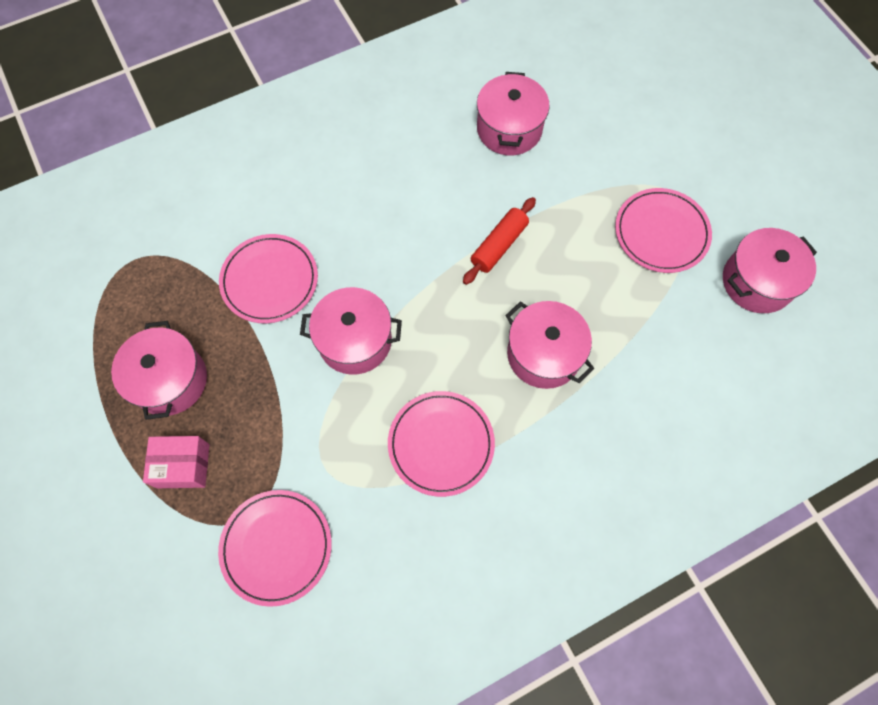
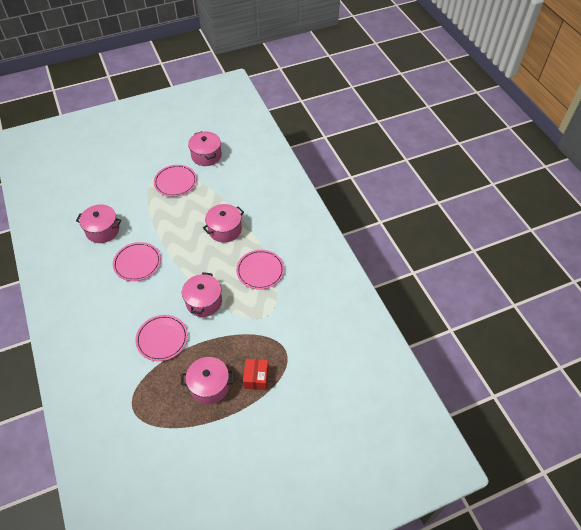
camera: 85 degrees left, 15 degrees down
pink box [143,436,209,488] -> red box [243,359,269,390]
pink plate [218,490,332,607] -> pink plate moved to [113,242,161,281]
red rolling pin [463,197,536,285] -> none

